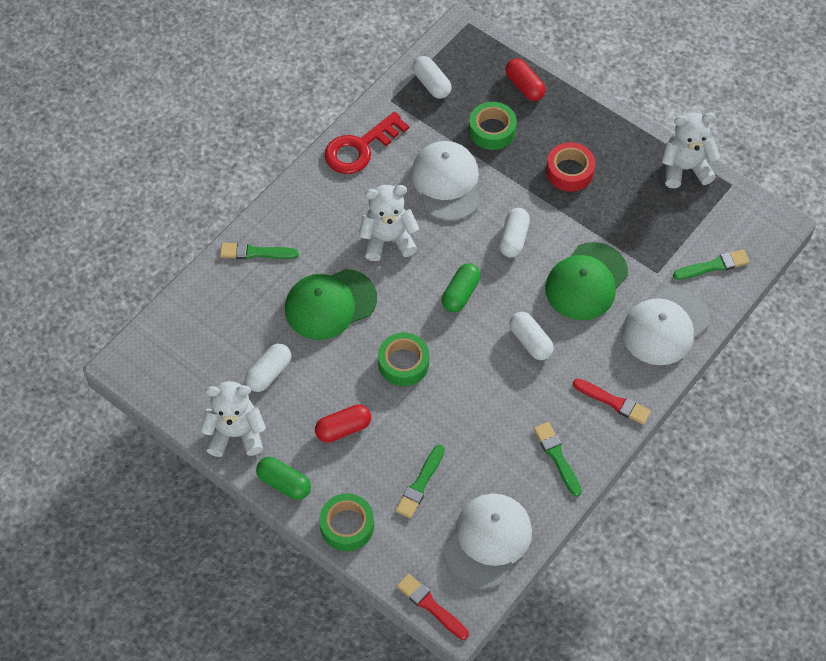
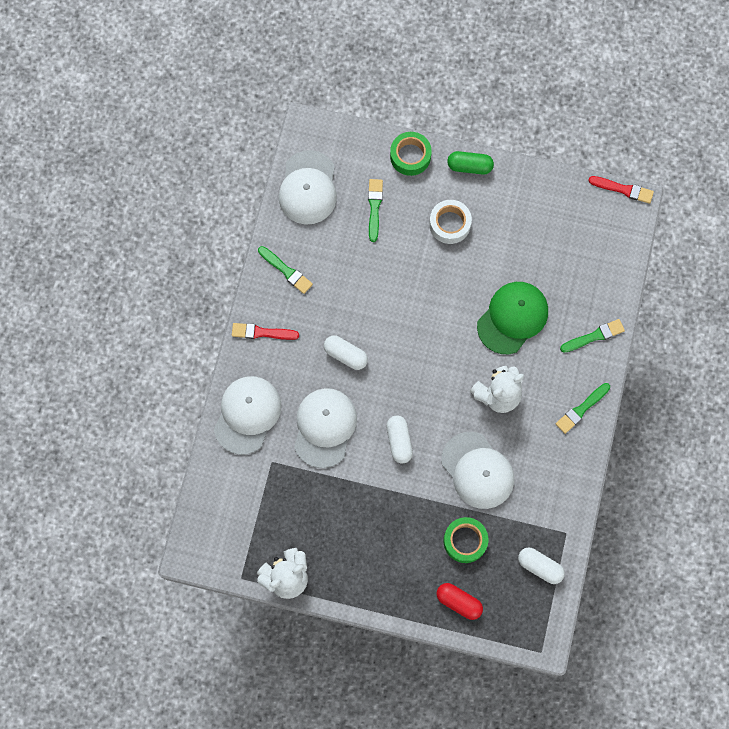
camera: 155 degrees right, 15 degrees up
white teddy bear [200,381,266,457] -> none
white capsule [245,344,291,392] -> none
red capsule [315,404,371,442] -> white tape [429,200,472,244]
red key [324,112,409,174] -> none
green tape [378,332,429,386] -> none
red brush [397,574,469,640] -> red brush moved to [588,176,654,204]
green capsule [442,263,481,312] -> none
green cap [545,242,628,320] -> white cap [294,388,357,468]
red tape [546,142,595,192] -> none
green brush [673,249,750,280] -> green brush moved to [556,383,610,434]

